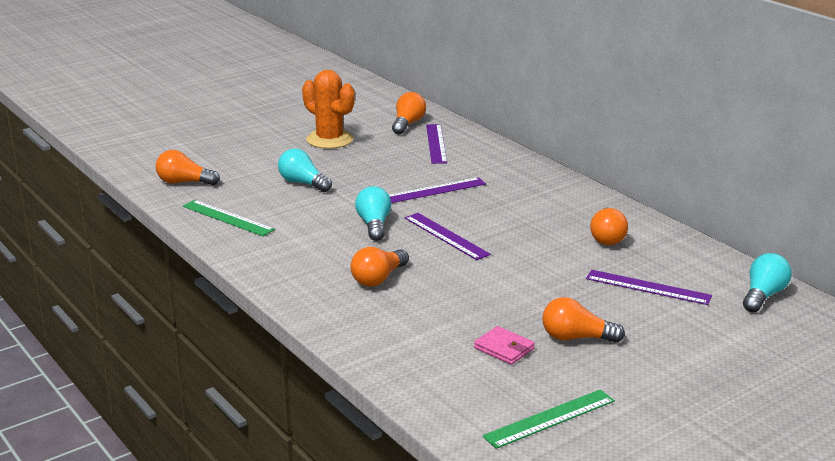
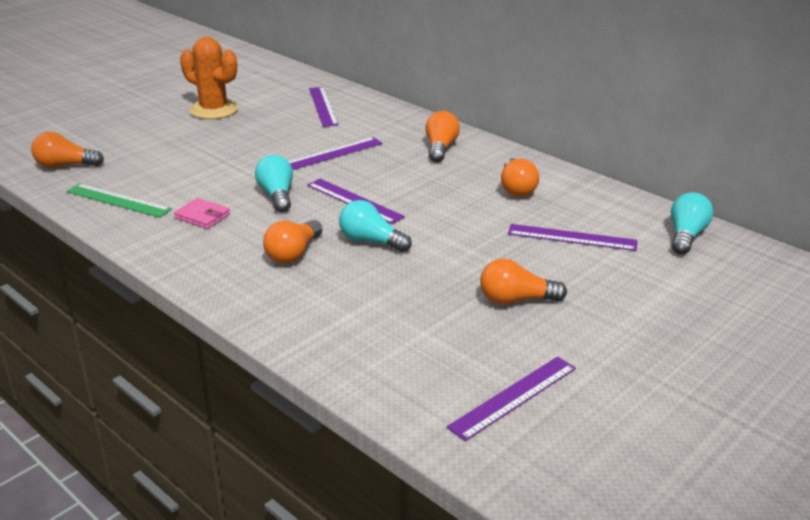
camera: 10 degrees left, 5 degrees up
turquoise light bulb [278,148,332,192] -> turquoise light bulb moved to [339,200,412,252]
orange light bulb [392,92,426,134] -> orange light bulb moved to [425,111,460,163]
pink wallet [474,326,535,365] -> pink wallet moved to [174,198,230,229]
green ruler [483,389,615,449] -> purple ruler [447,357,576,441]

